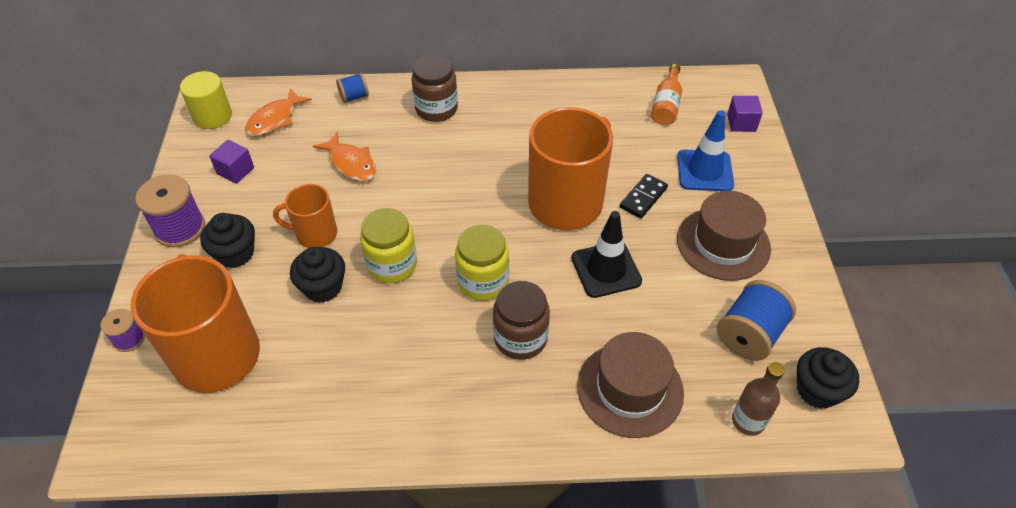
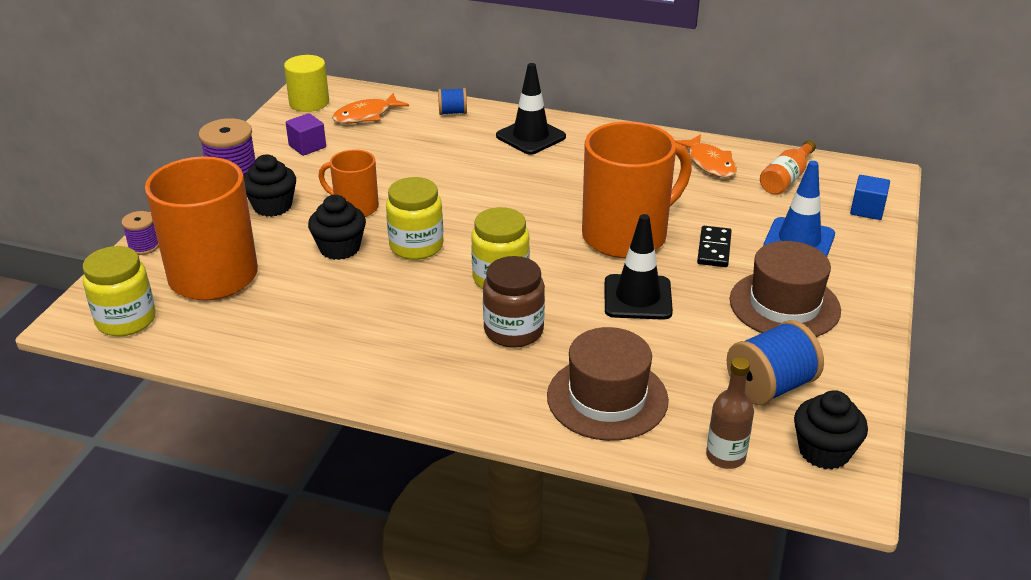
camera: 20 degrees right, 15 degrees down
orange fish [313,132,376,181] -> orange fish moved to [675,134,737,178]
brown jar [412,55,458,122] -> black traffic cone [496,63,566,155]
black domino [620,174,668,218] -> black domino turned 45 degrees counterclockwise [697,226,732,267]
purple cube [727,96,763,132] -> blue cube [850,175,890,220]
none -> yellow jar [83,246,156,336]

